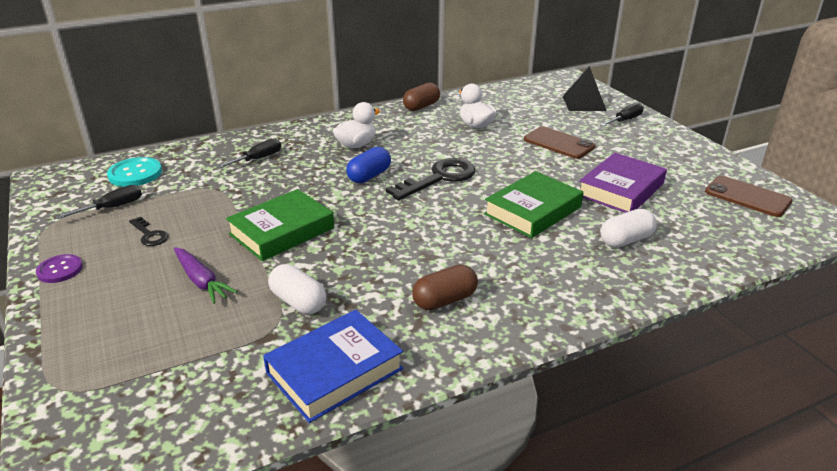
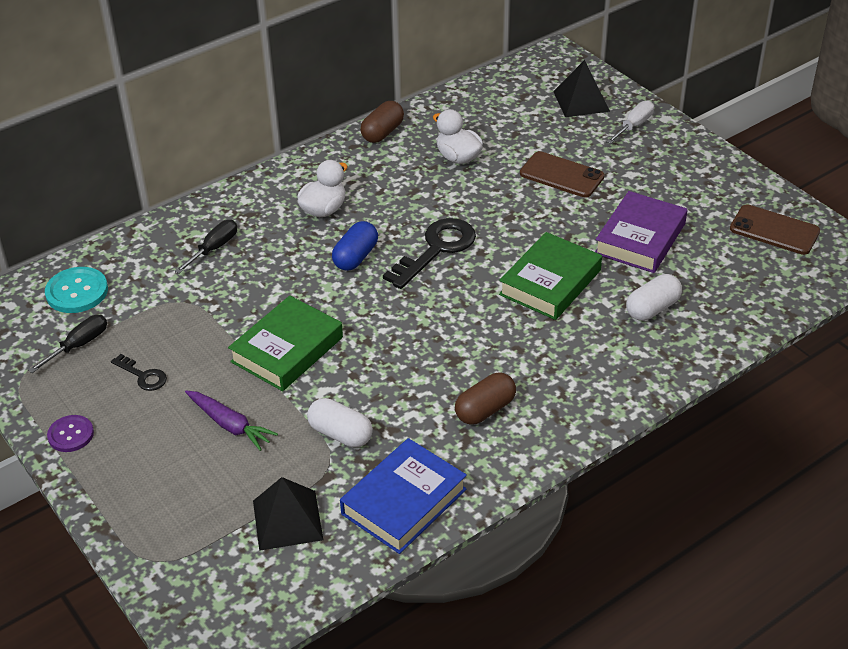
camera: 10 degrees left, 10 degrees up
black screwdriver [600,102,644,126] -> white screwdriver [606,101,654,144]
none -> black pyramid [253,477,323,551]

